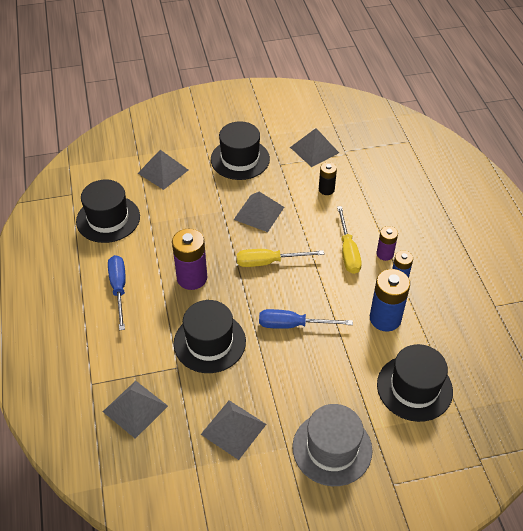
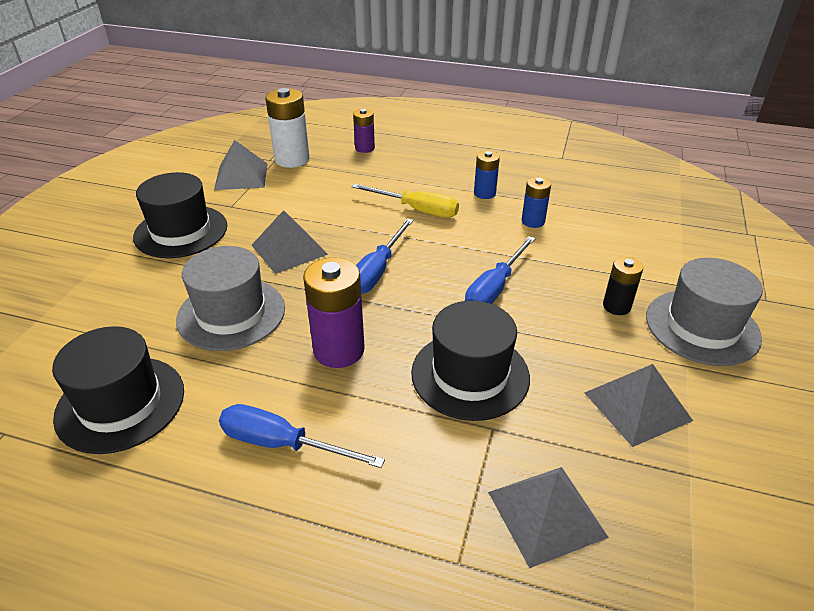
camera: 60 degrees left, 10 degrees down
grey pyramid [138,150,188,190] -> none
yellow screwdriver [237,249,324,267] -> blue screwdriver [356,218,414,294]
black battery [319,162,337,195] -> black battery moved to [603,257,643,315]
blue battery [370,269,410,331] -> blue battery [522,177,551,228], size x0.58
purple battery [376,226,398,261] -> purple battery moved to [353,109,375,153]
black hat [377,344,453,422] -> none
none -> grey hat [176,246,285,351]
none -> white battery [265,88,310,168]

